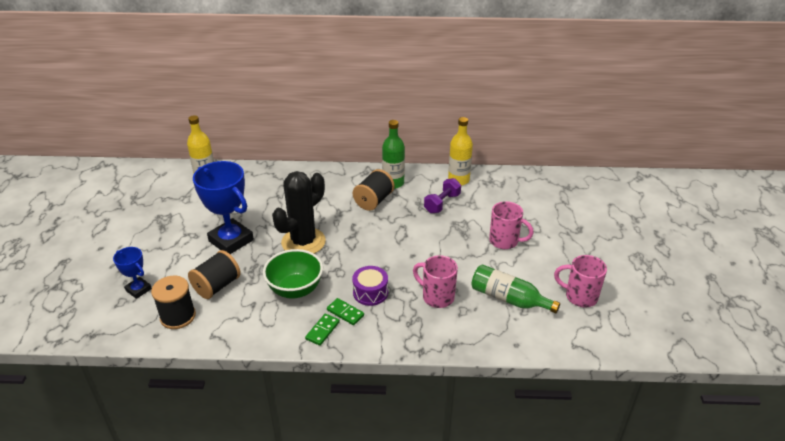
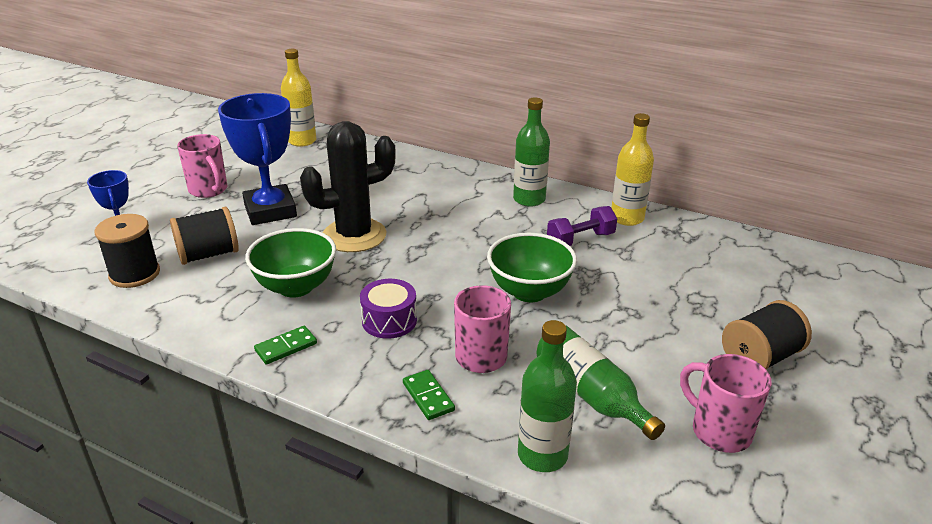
camera: 25 degrees right, 5 degrees down
green domino [327,298,364,325] -> green domino moved to [403,370,455,420]
black spool [353,169,395,211] -> black spool moved to [722,300,812,370]
pink mug [489,201,534,249] -> pink mug moved to [177,134,228,198]
none -> green bowl [487,233,577,302]
none -> green bottle [518,320,577,472]

